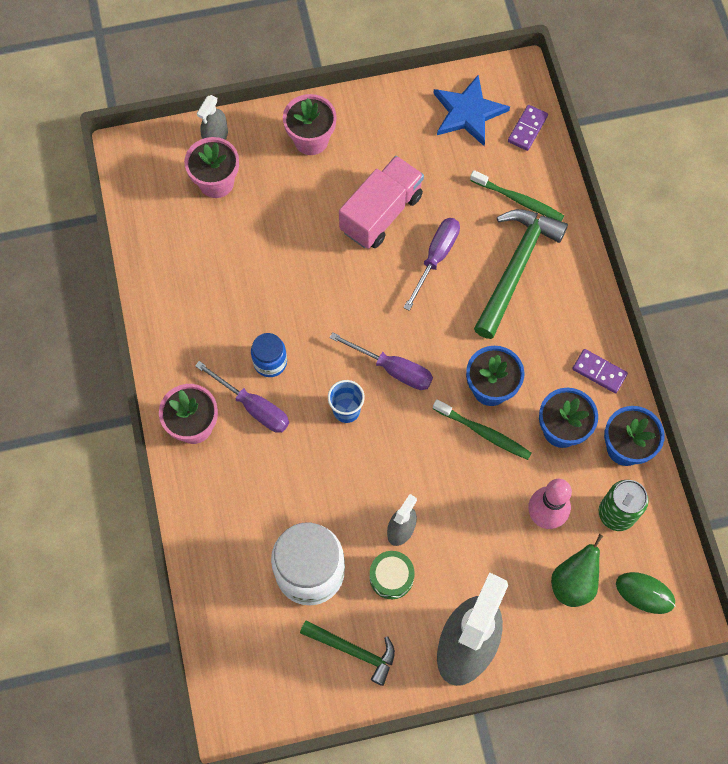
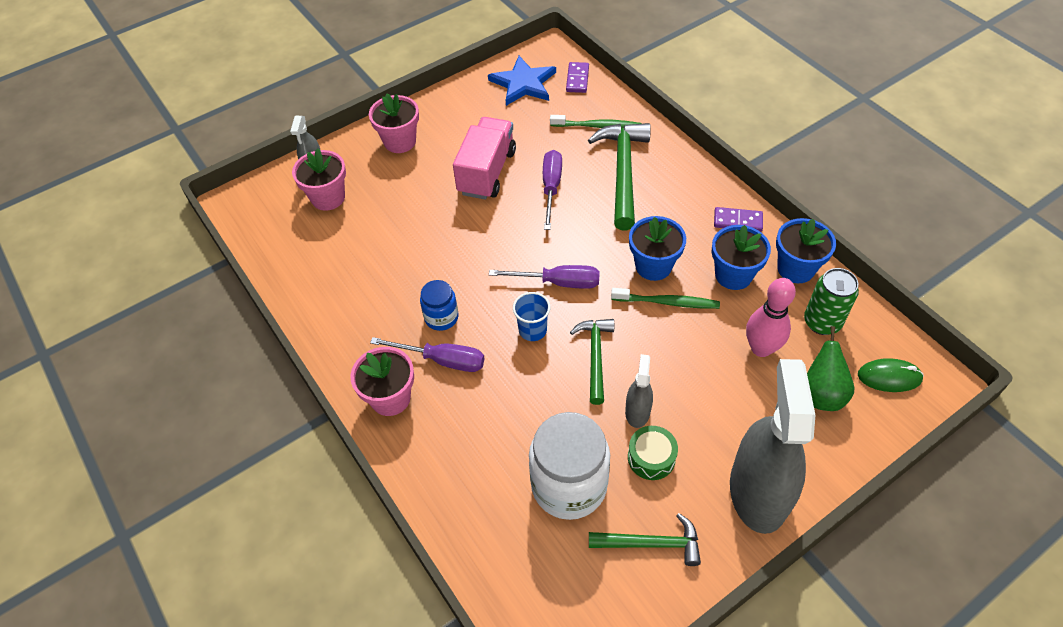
camera: 20 degrees left, 15 degrees down
none -> green hammer [570,319,614,405]

